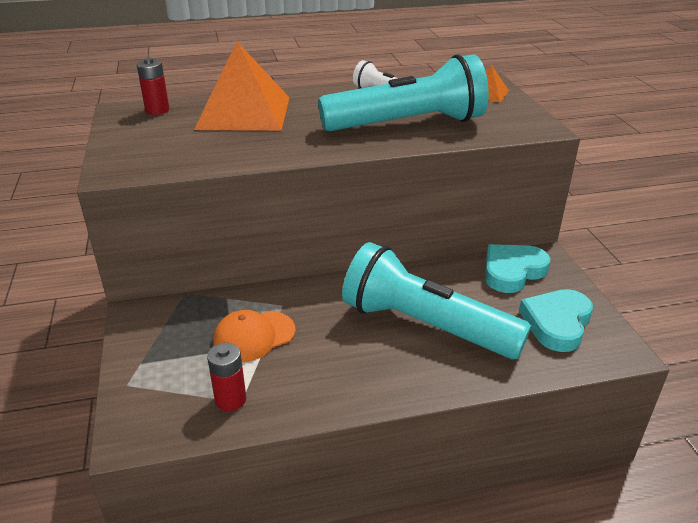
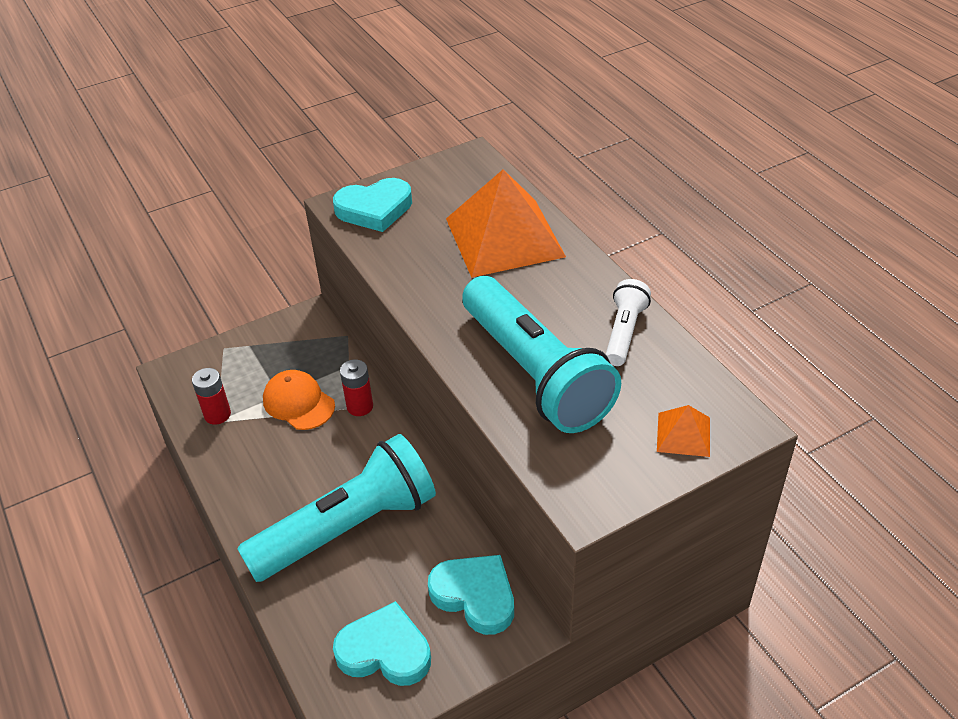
camera: 75 degrees right, 10 degrees up
red battery [137,58,169,115] -> red battery moved to [340,360,373,416]
turquoise flashlight [342,242,531,359] -> turquoise flashlight turned 45 degrees clockwise [237,434,436,582]
none -> turquoise heart [333,178,412,232]

